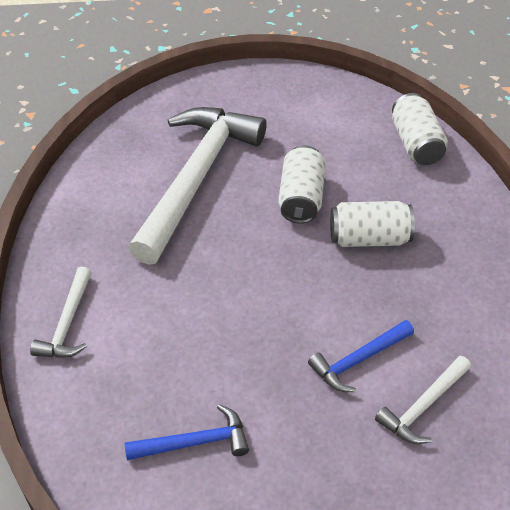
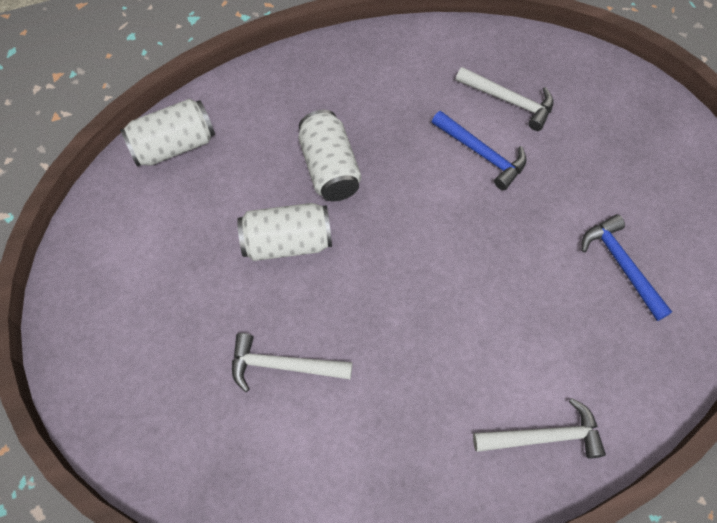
camera: 105 degrees left, 15 degrees up
white hammer [128,107,267,265] -> white hammer [232,333,353,392], size x0.45

